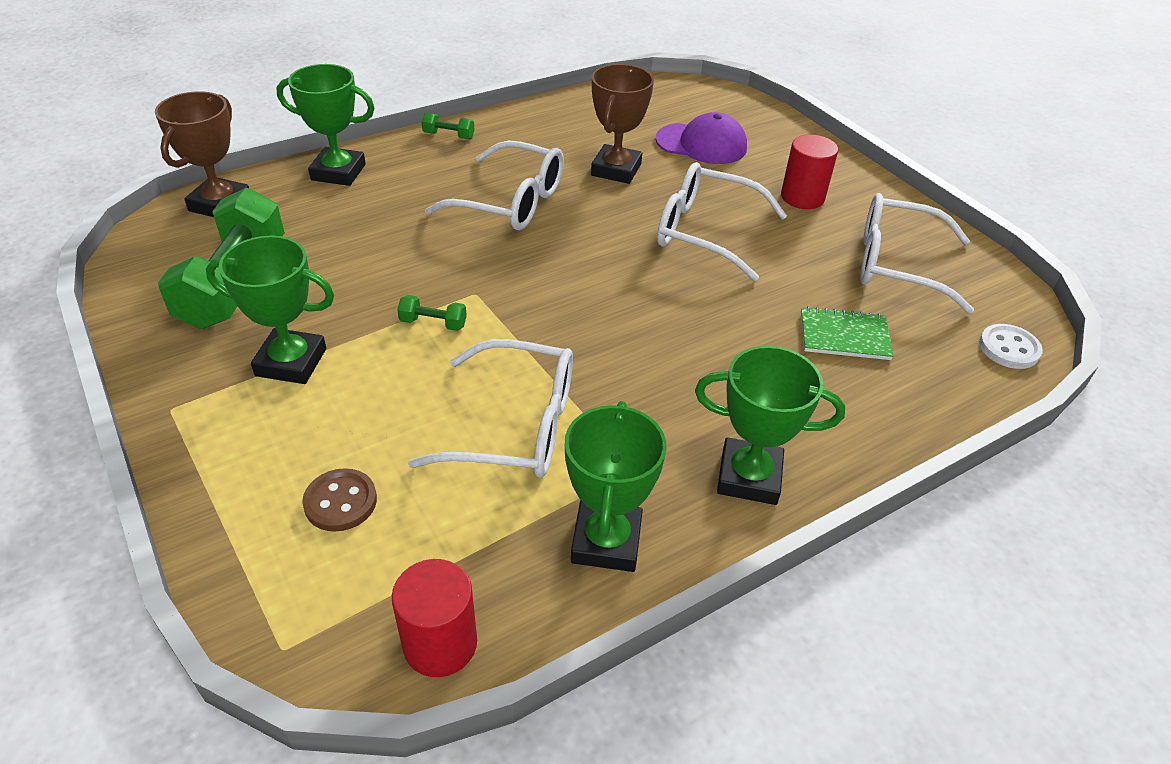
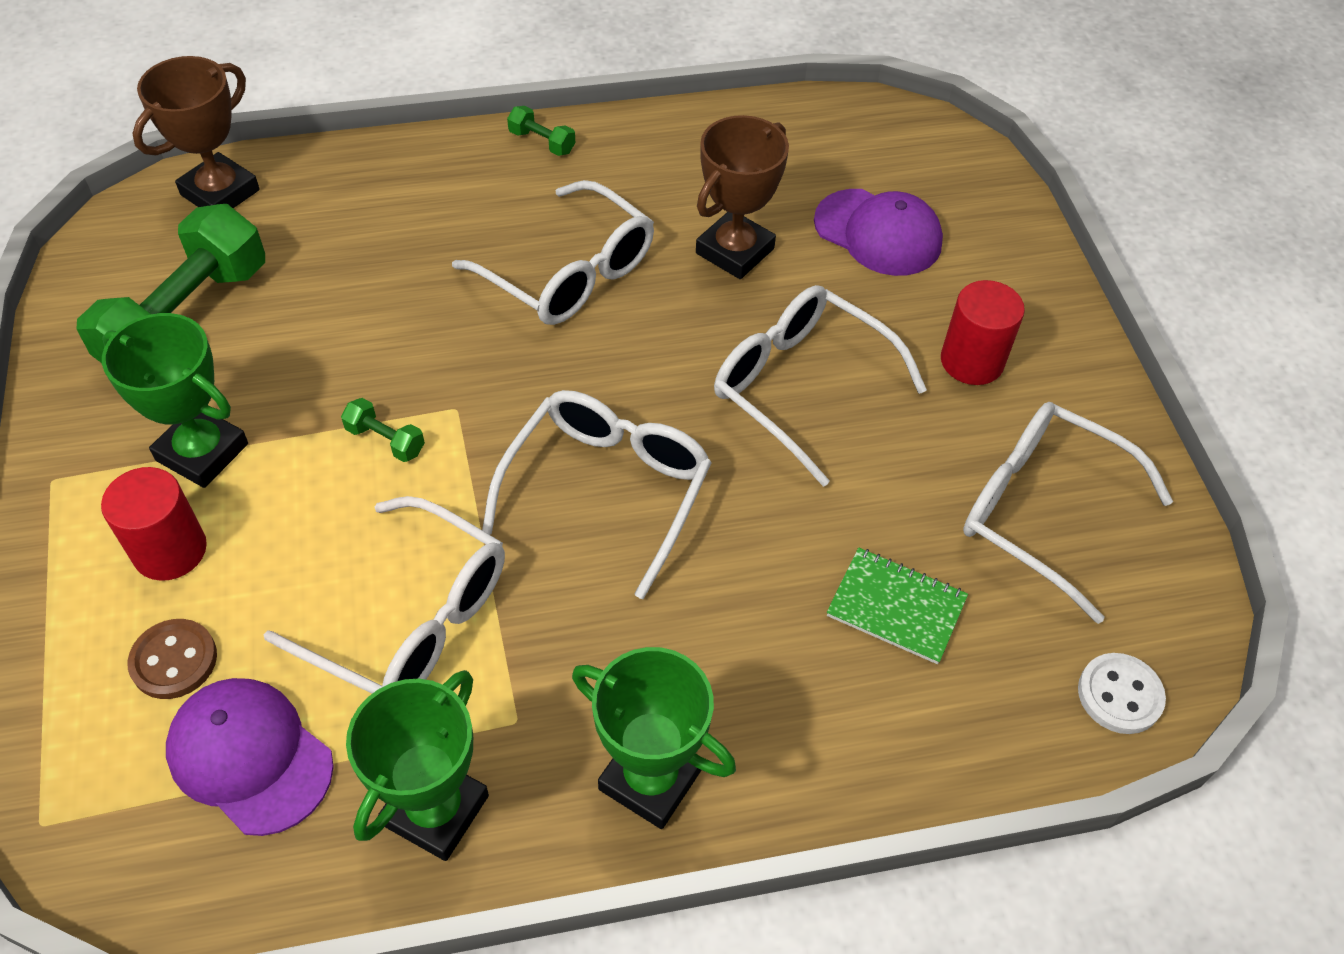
camera: 20 degrees right, 10 degrees up
green trophy [276,64,375,186] -> none
red cylinder [392,559,477,677] -> red cylinder moved to [101,467,207,581]
none -> purple cap [166,678,334,836]
none -> white glasses [482,390,712,599]

